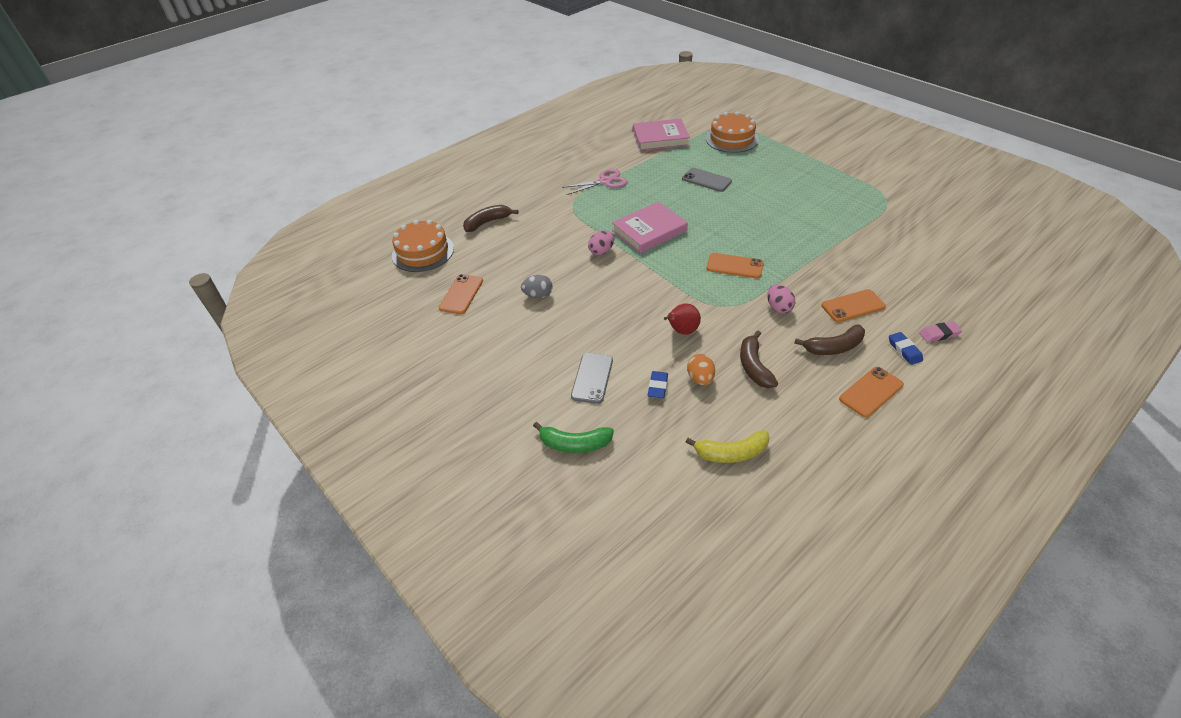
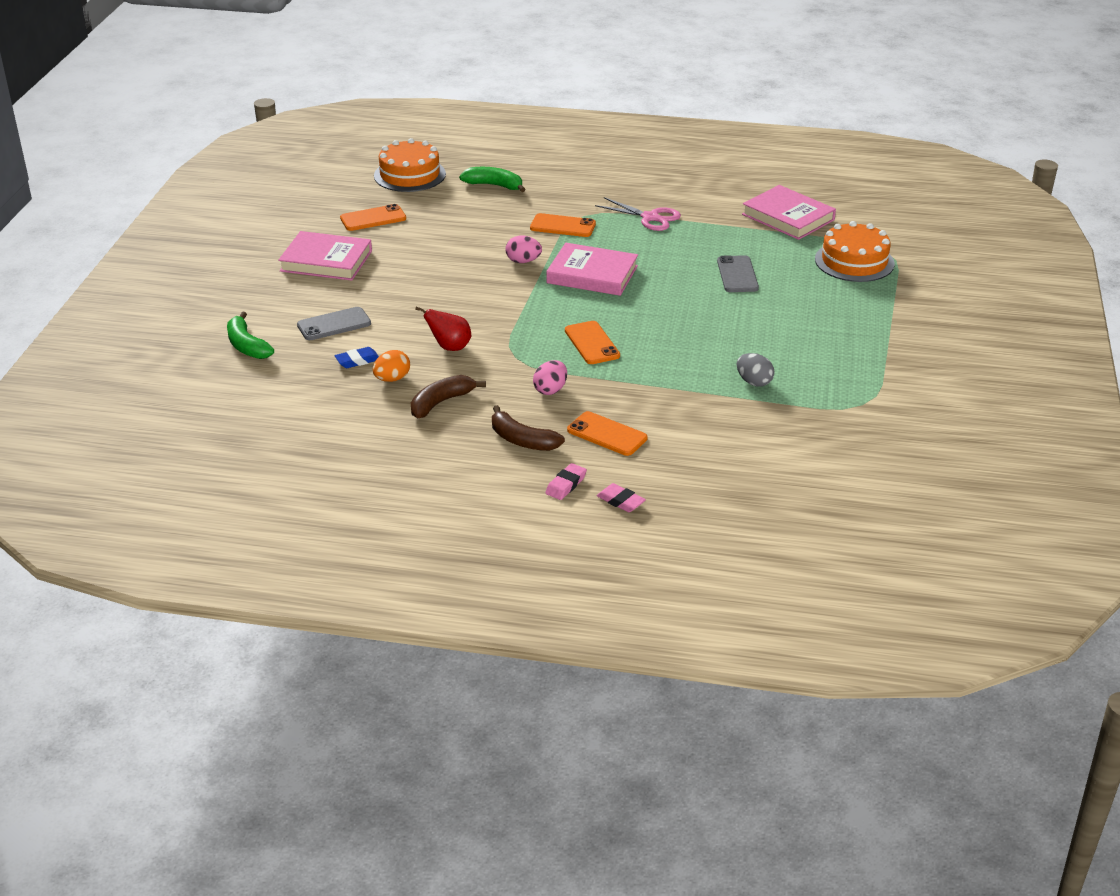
camera: 50 degrees right, 10 degrees down
brown banana [463,205,518,232] -> green banana [459,167,526,192]
grey egg [521,275,553,298] -> grey egg moved to [737,353,774,387]
yellow banana [686,430,770,463] -> none
orange phone [839,367,904,418] -> orange phone moved to [530,213,596,237]
blue eraser [889,332,923,365] -> pink eraser [545,463,587,500]
none -> pink book [278,231,372,281]

